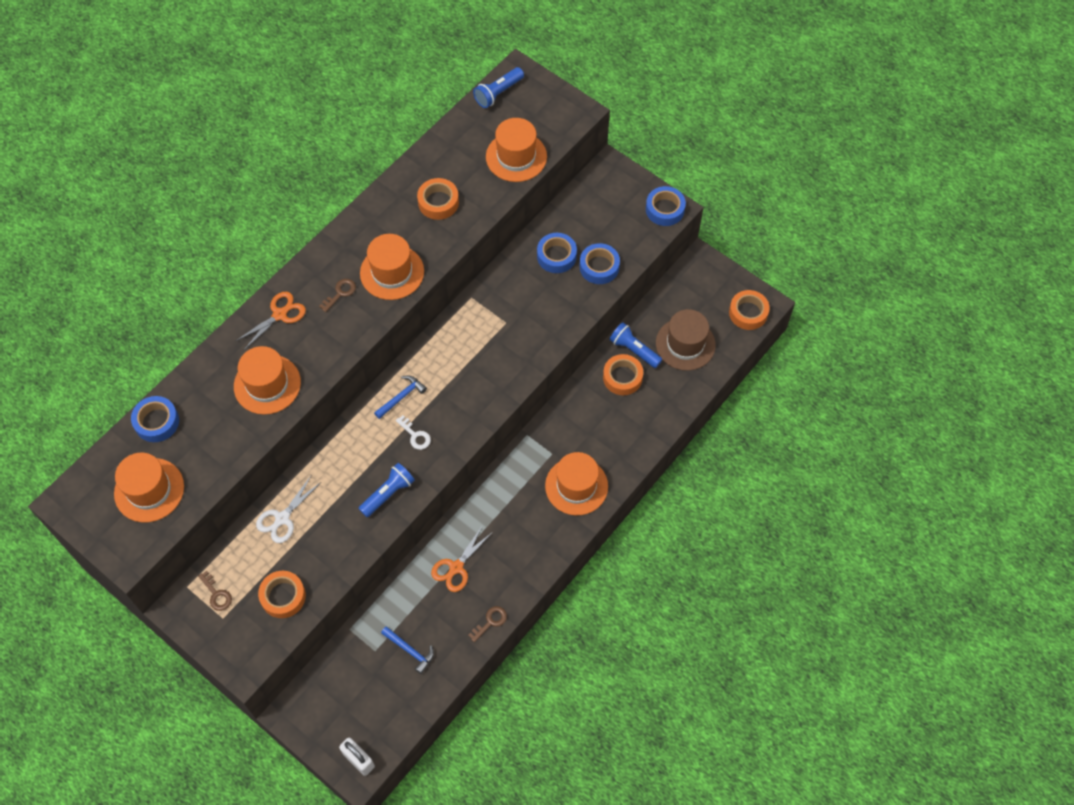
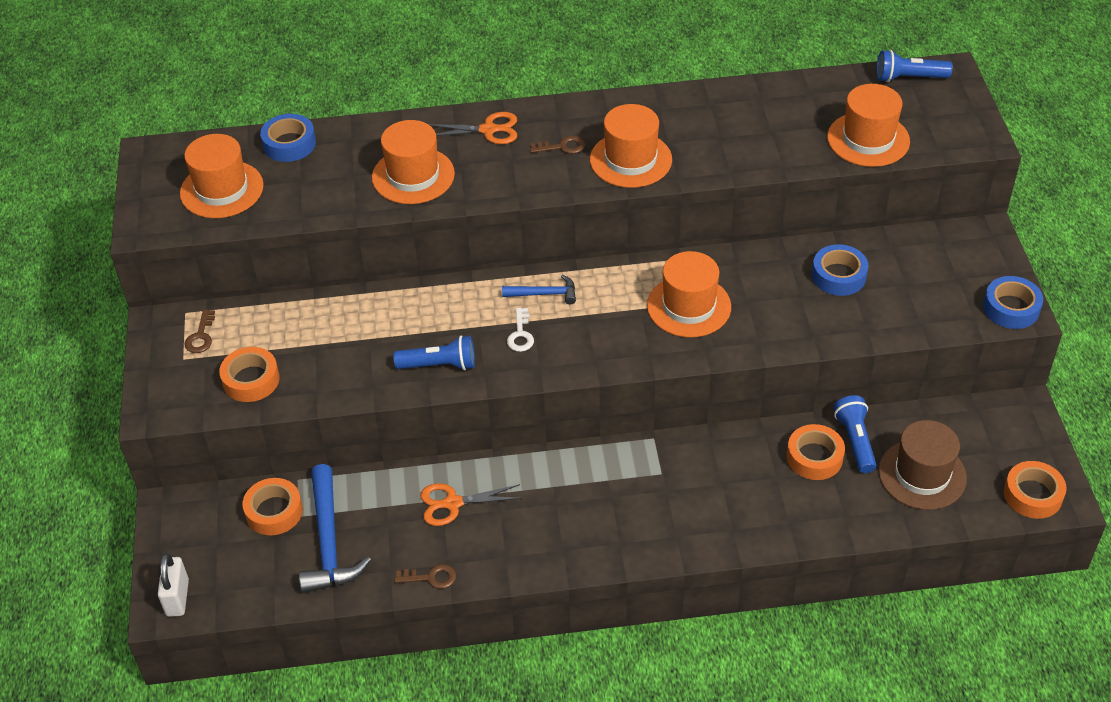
camera: 45 degrees right, 15 degrees down
white scissors [256,476,321,543] -> none
blue hammer [381,626,434,674] -> blue hammer [299,464,371,593], size x1.84
orange tape [417,178,459,220] -> orange tape moved to [243,478,303,535]
orange hat [545,452,608,515] -> orange hat moved to [647,251,731,338]
blue tape [580,243,620,284] -> none

